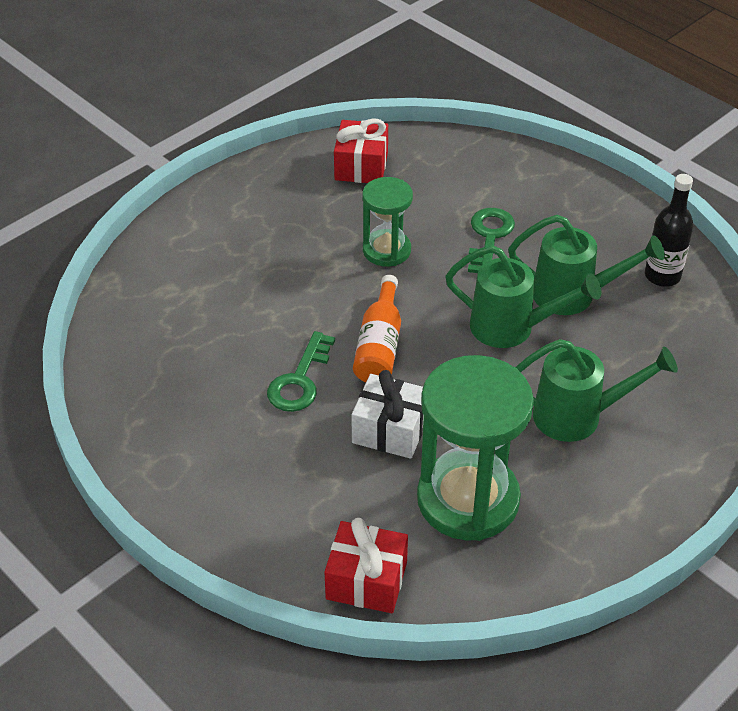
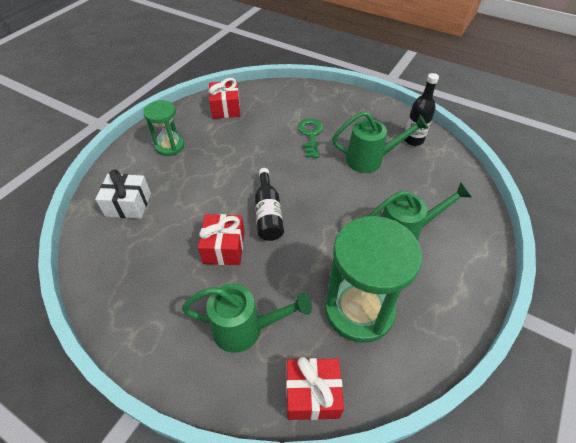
camera: 15 degrees left, 5 degrees up
green key [267,331,335,412] -> red gift [198,214,244,265]
white gift [351,370,424,459] -> white gift moved to [95,169,151,219]
orange bottle [353,275,401,382] -> black bottle [255,168,284,241]
green hourglass [362,177,413,267] -> green hourglass moved to [143,100,184,156]
green watering can [445,245,601,348] -> green watering can moved to [182,284,312,353]

